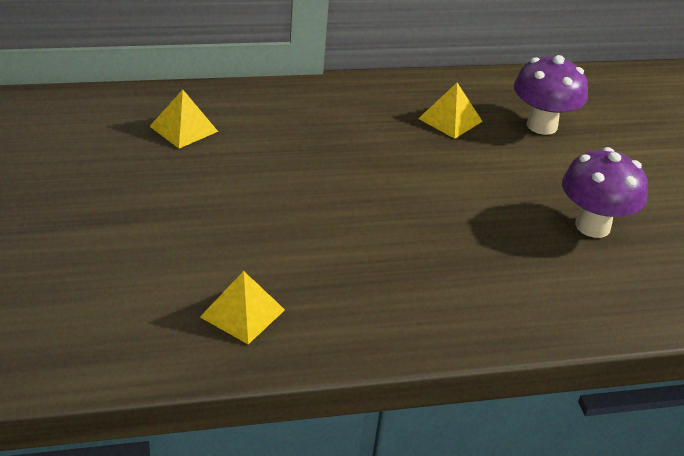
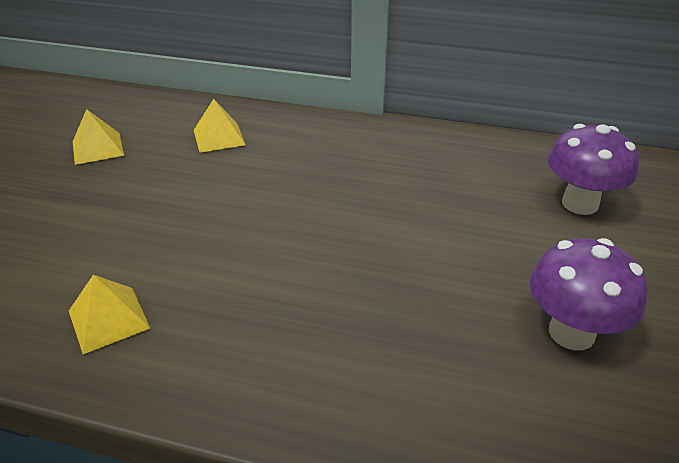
camera: 30 degrees right, 0 degrees up
yellow pyramid [418,83,483,139] -> yellow pyramid moved to [73,109,124,165]

